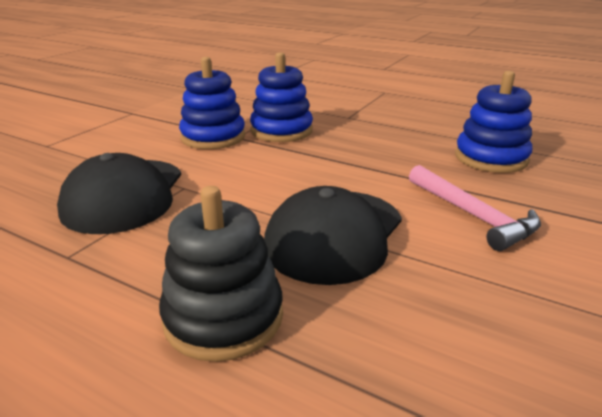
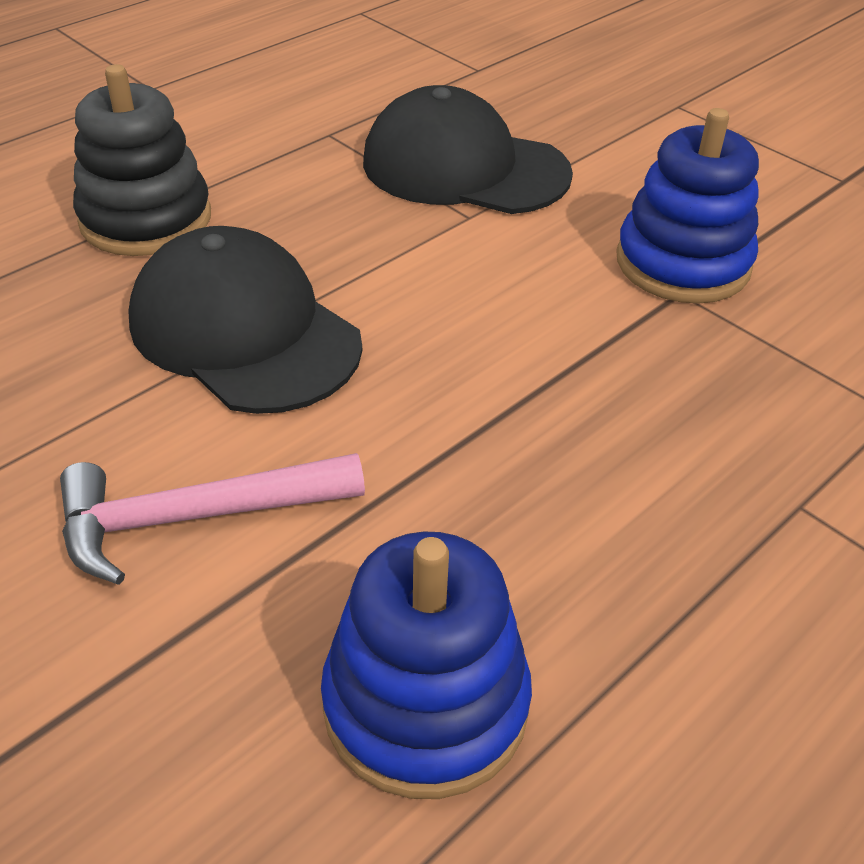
camera: 105 degrees right, 15 degrees up
blue stacking toy [250,52,313,142] -> none

